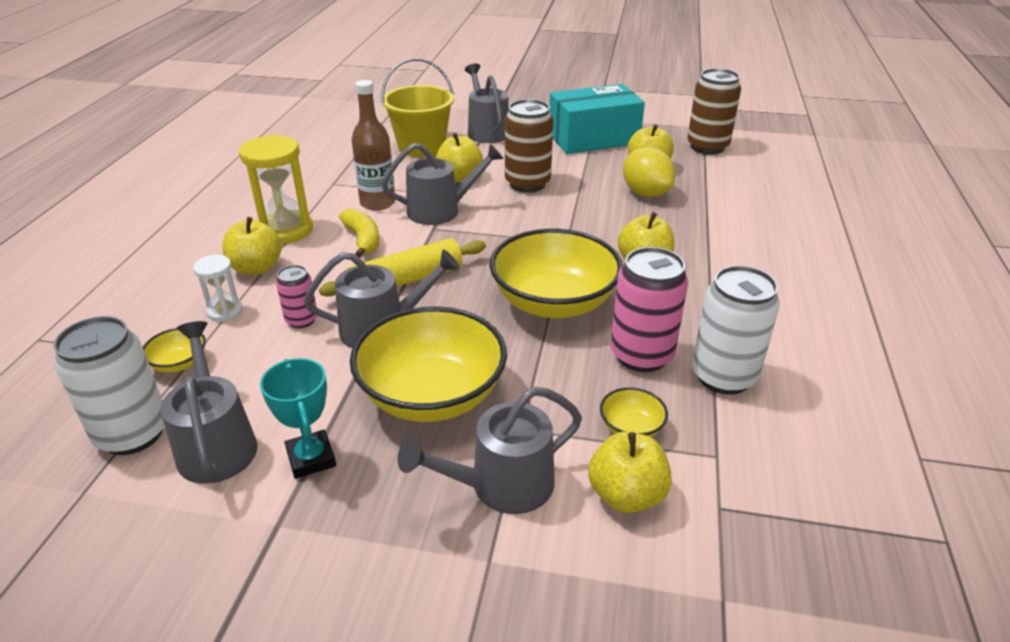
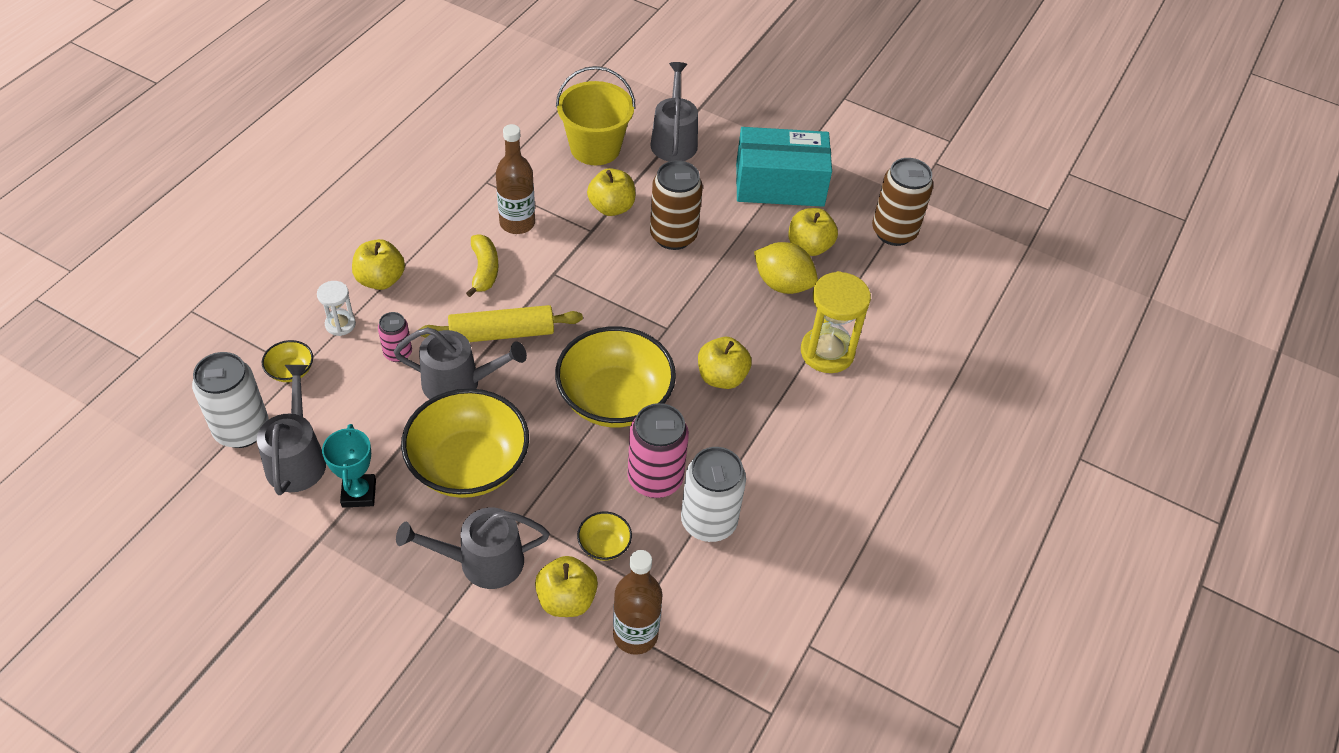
camera: 15 degrees right, 15 degrees up
yellow hourglass [239,135,313,244] -> yellow hourglass moved to [801,271,871,373]
grey watering can [381,143,504,225] -> none
yellow lemon [623,147,675,197] -> yellow lemon turned 45 degrees counterclockwise [754,242,818,294]
none -> brown bottle [613,550,663,655]

